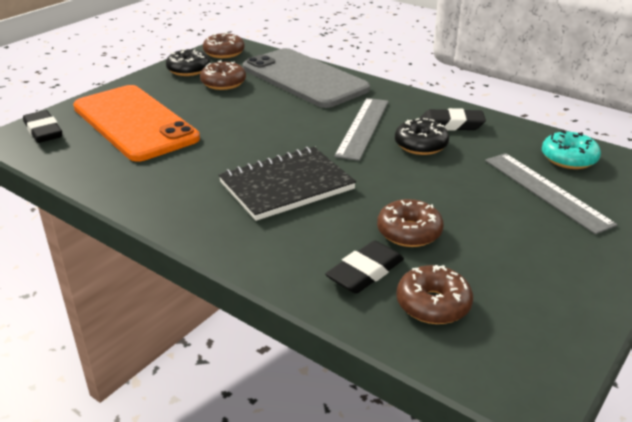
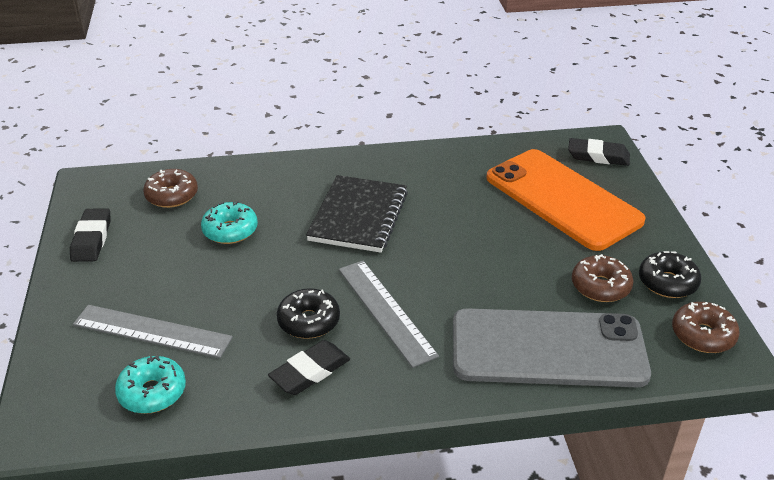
camera: 135 degrees right, 5 degrees up
orange phone [73,85,200,162] -> orange phone turned 45 degrees clockwise [486,149,646,251]
black eraser [325,240,404,294] -> black eraser moved to [70,208,110,262]
brown donut [377,199,444,247] -> turquoise donut [201,201,258,244]

